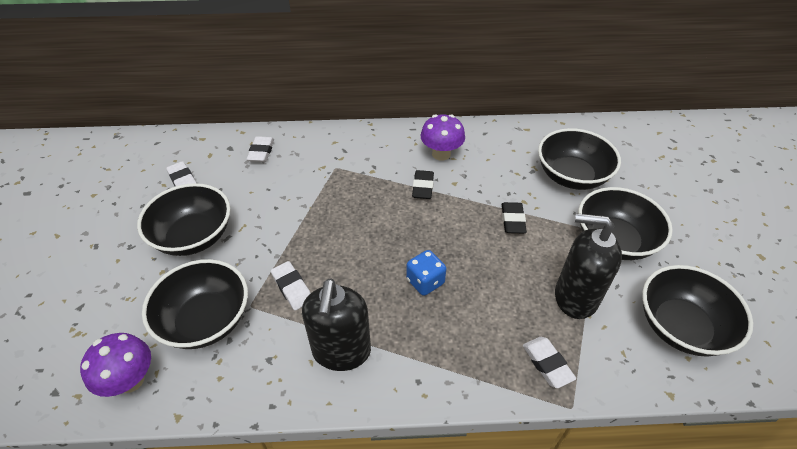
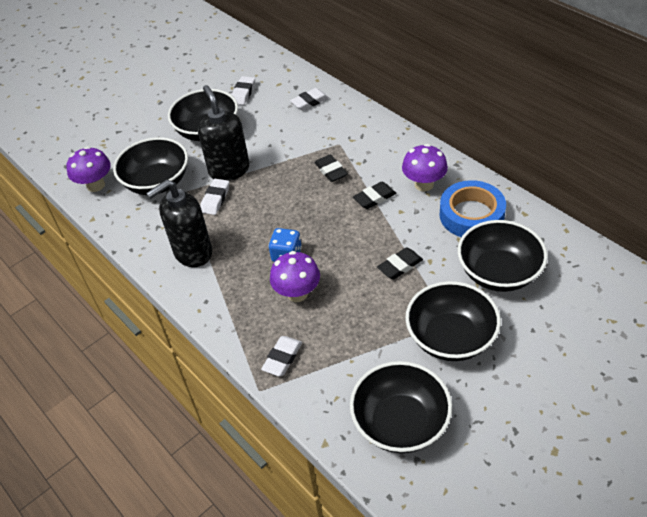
camera: 55 degrees right, 0 degrees up
black soap dispenser [555,213,622,319] -> black soap dispenser moved to [198,85,249,181]
none -> purple mushroom [270,251,320,302]
none -> black eraser [315,154,348,182]
none -> blue tape [440,180,506,237]

